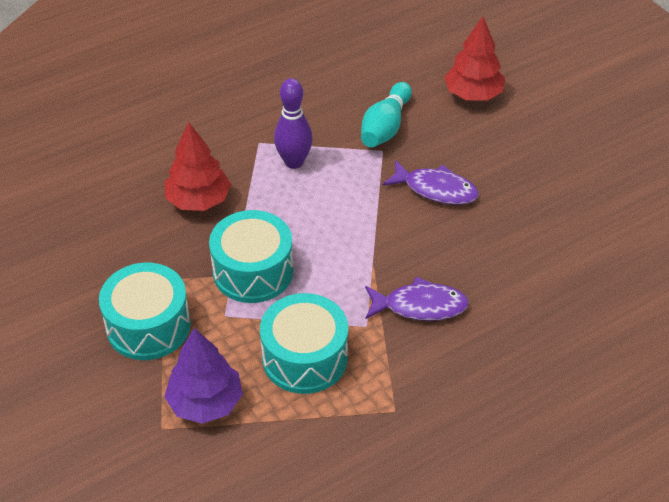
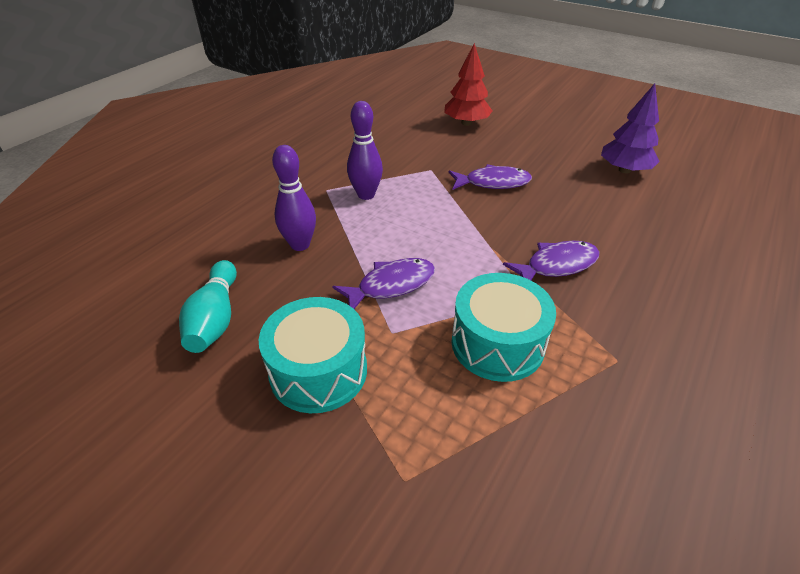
camera: 25 degrees left, 5 degrees down
purple tree [164,328,243,424] -> purple tree moved to [601,83,660,173]
red tree [165,122,231,211] -> purple bowling pin [272,145,316,251]
turquoise drum [209,210,293,303] -> purple fish [332,258,435,309]
turquoise bowling pin [361,82,412,147] -> turquoise bowling pin moved to [179,260,237,353]

